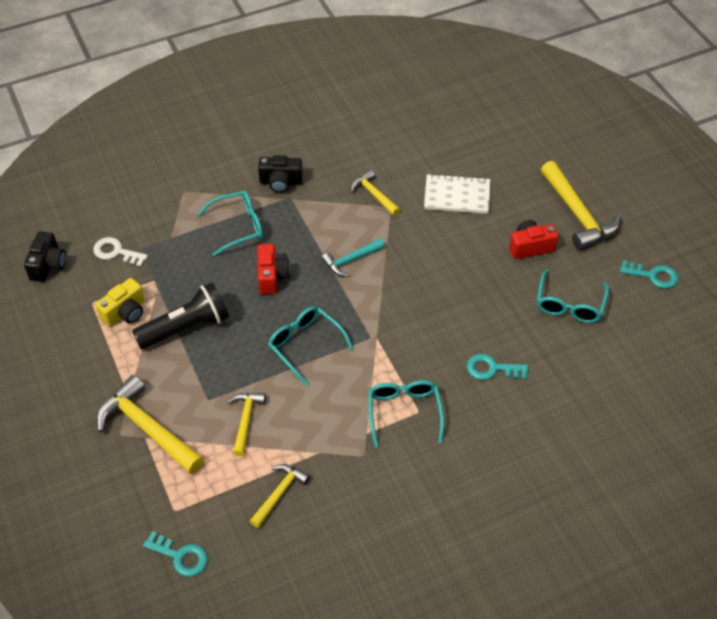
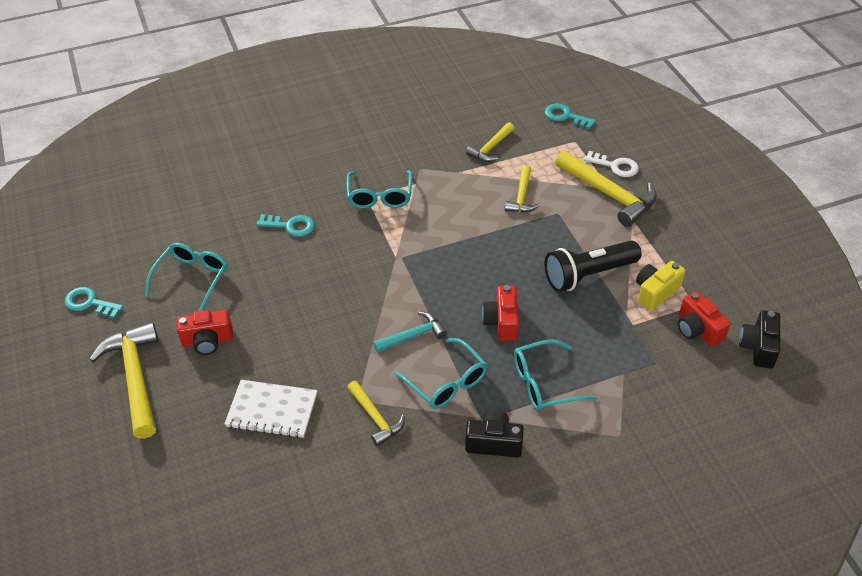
camera: 175 degrees left, 5 degrees down
white key [93,237,148,267] -> white key moved to [584,151,639,177]
turquoise glasses [268,306,354,385] -> turquoise glasses moved to [394,338,488,409]
none -> red camera [678,291,730,347]

